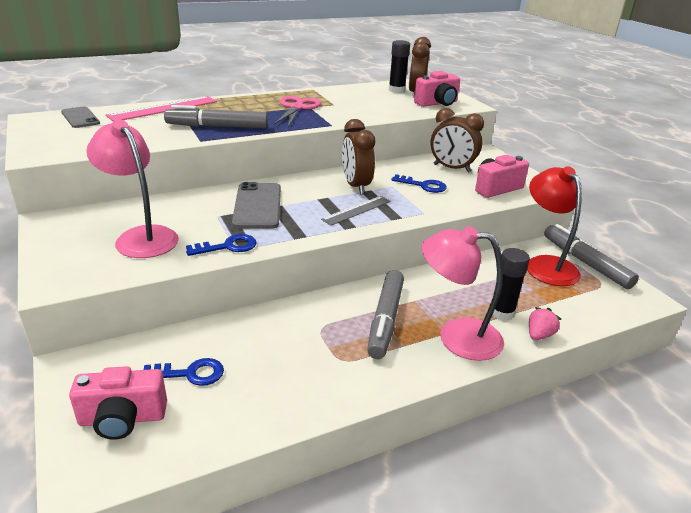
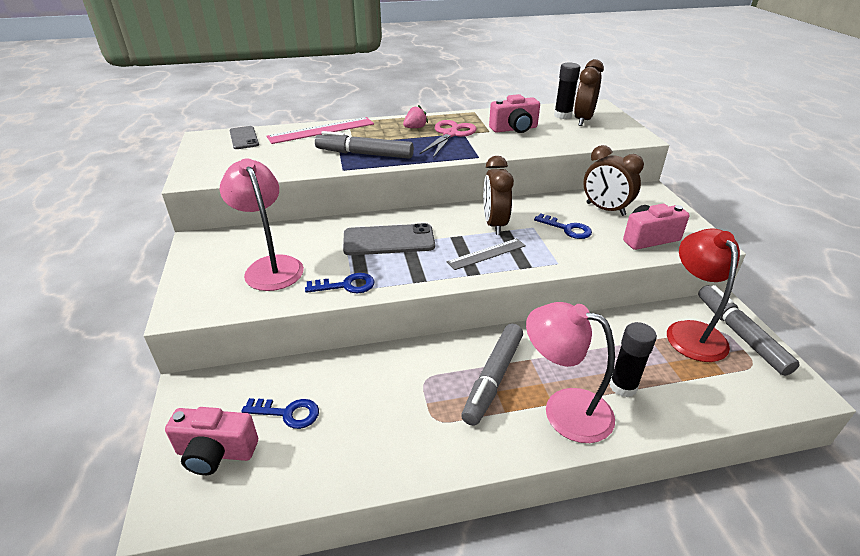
camera: 15 degrees right, 5 degrees up
grey phone [232,182,281,229] -> grey phone turned 75 degrees clockwise [343,223,435,255]
pink camera [414,71,460,107] -> pink camera moved to [489,94,540,133]
pink strawberry [529,307,561,340] -> pink strawberry moved to [403,105,428,128]

